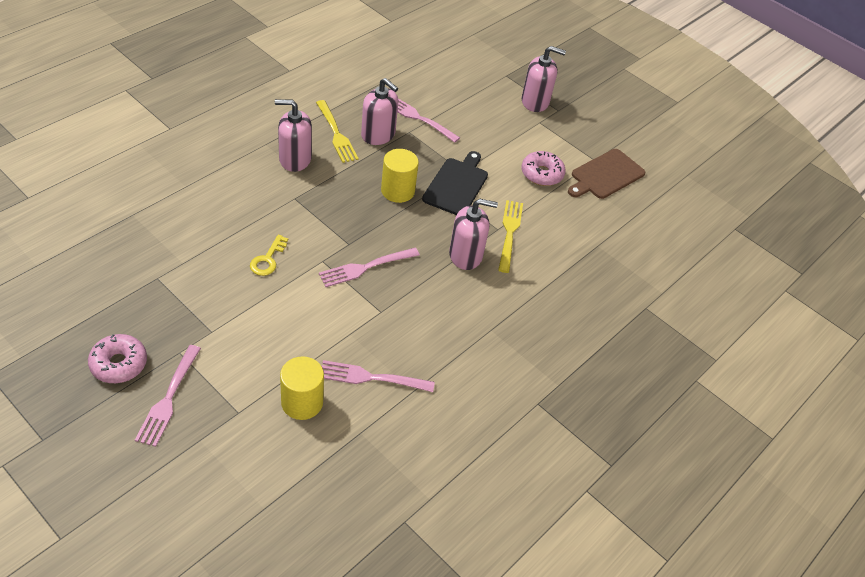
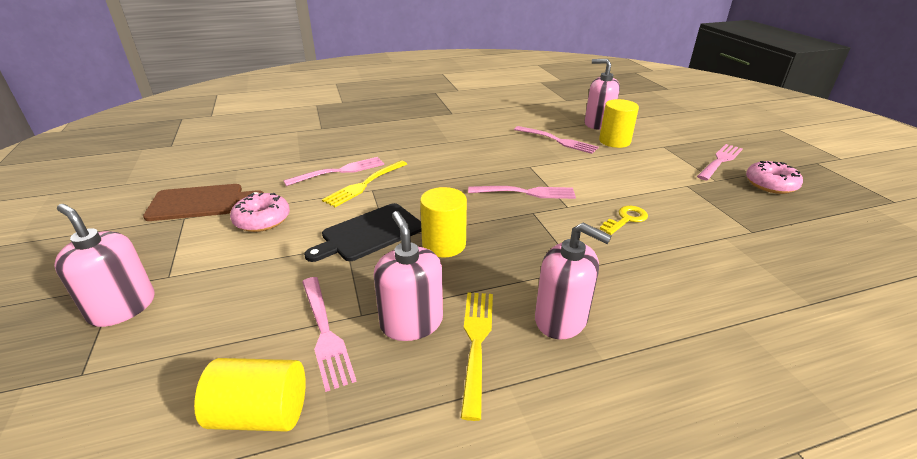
camera: 145 degrees left, 15 degrees down
pink soap dispenser [449,199,498,270] -> pink soap dispenser moved to [585,59,620,130]
none -> yellow cylinder [194,358,306,432]
none -> pink fork [283,157,384,186]

